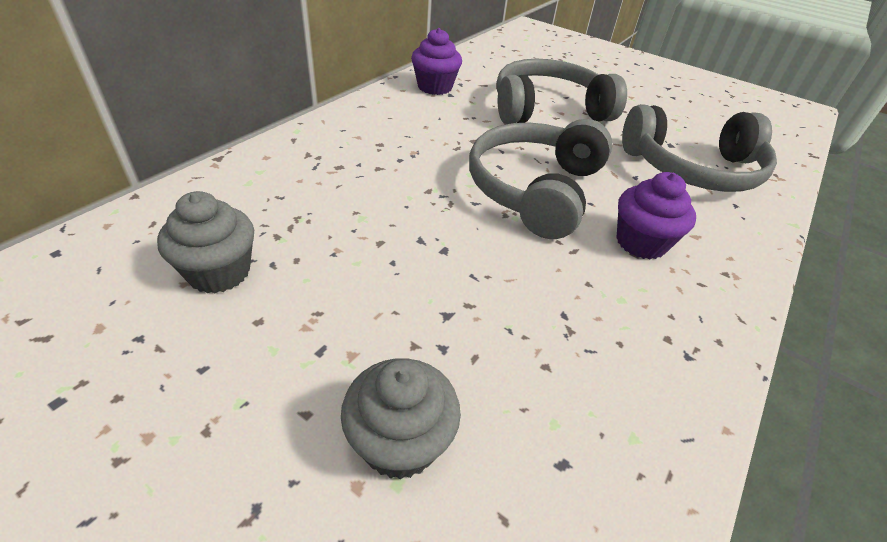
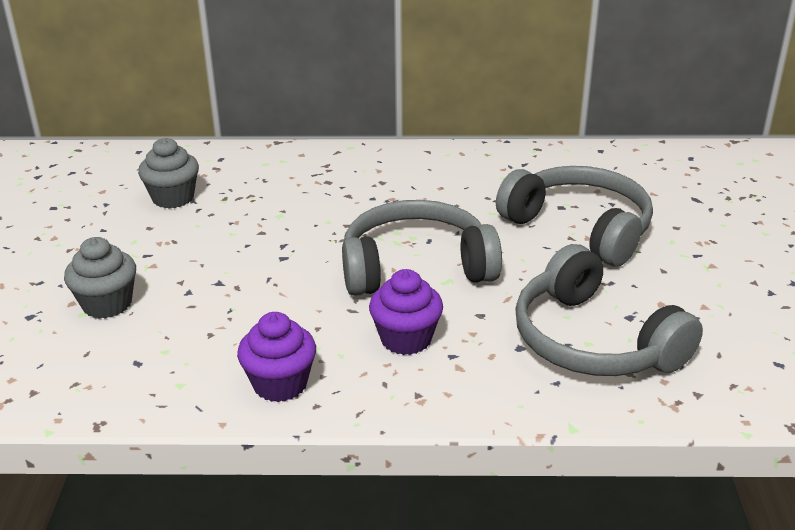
camera: 60 degrees right, 10 degrees down
purple cupcake [411,28,462,95] -> purple cupcake moved to [237,312,316,402]

